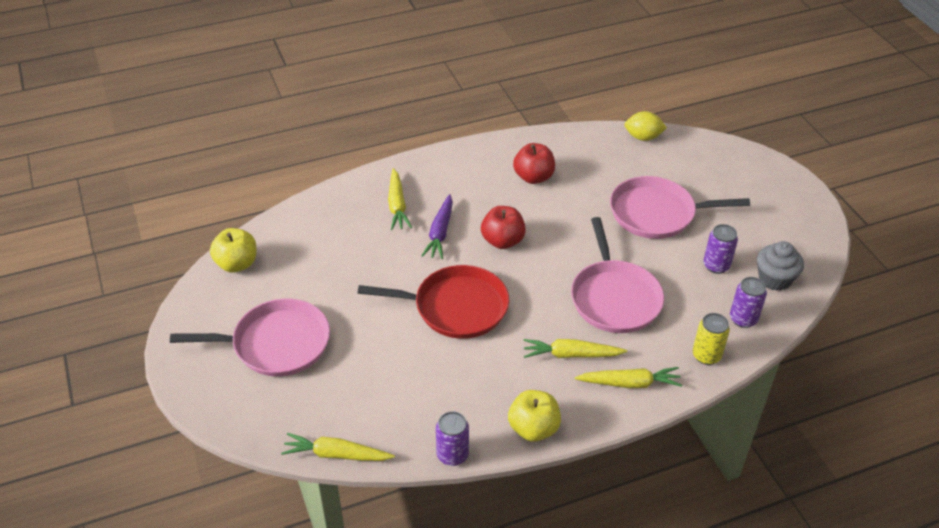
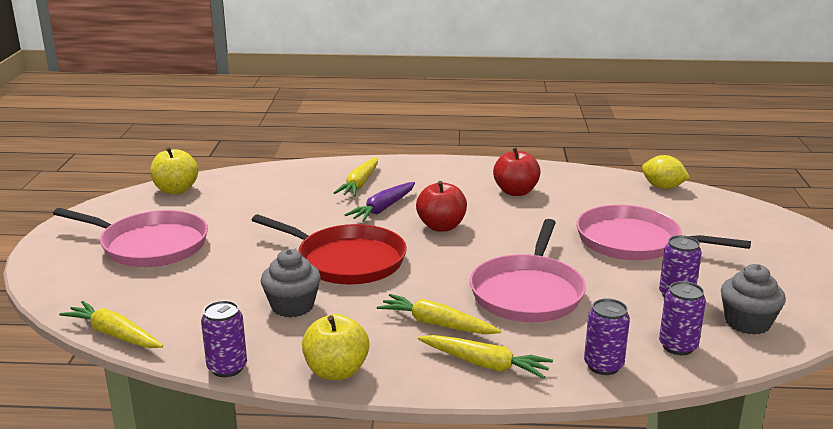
camera: 25 degrees right, 20 degrees down
yellow can [693,313,730,365] -> purple can [584,298,630,375]
none -> grey cupcake [261,249,321,318]

